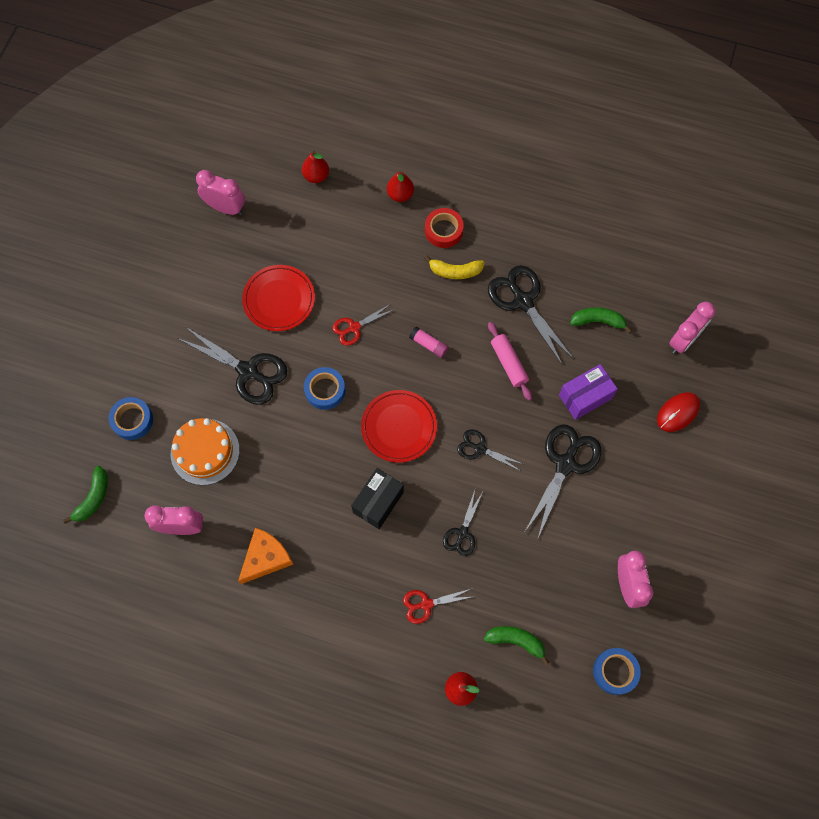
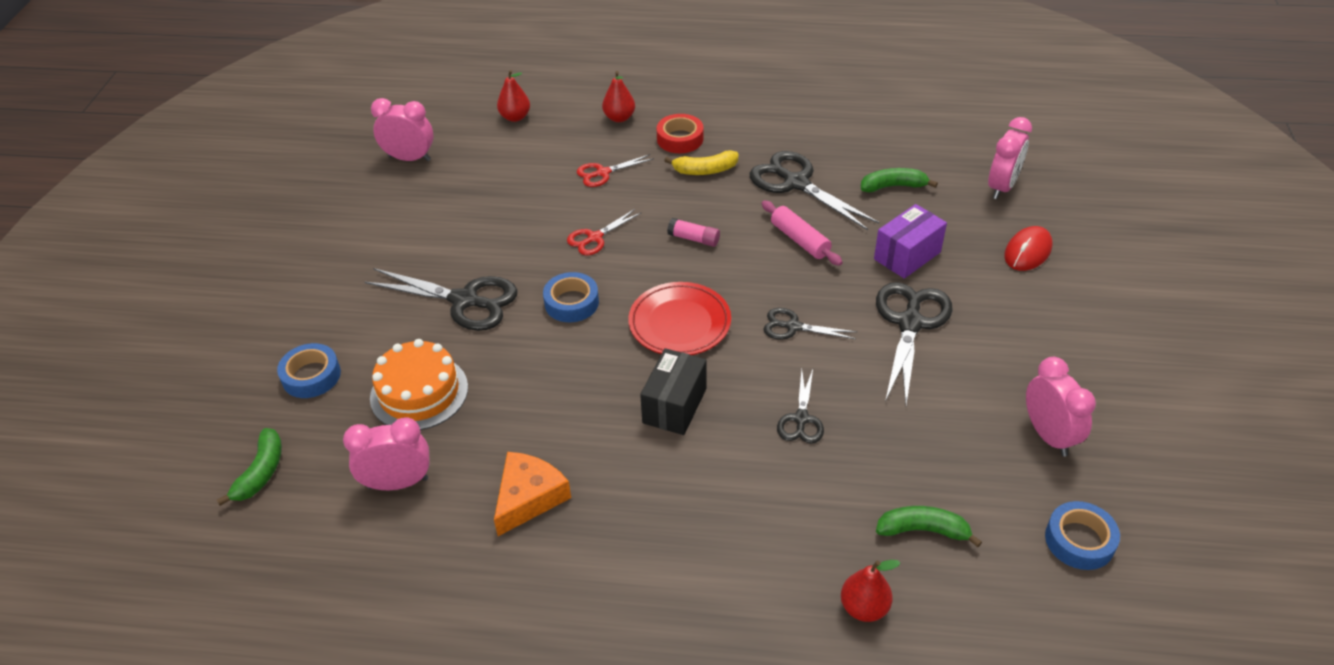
camera: 10 degrees left, 25 degrees down
red plate [242,265,315,331] -> none
red scissors [403,588,473,624] -> red scissors moved to [577,154,654,187]

